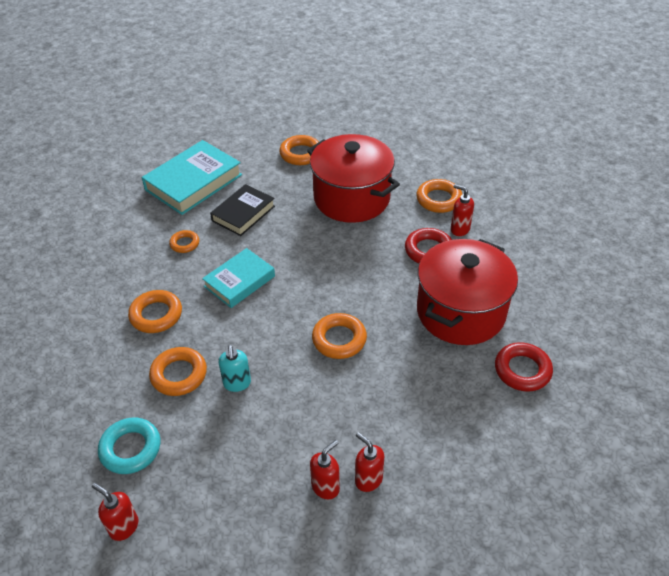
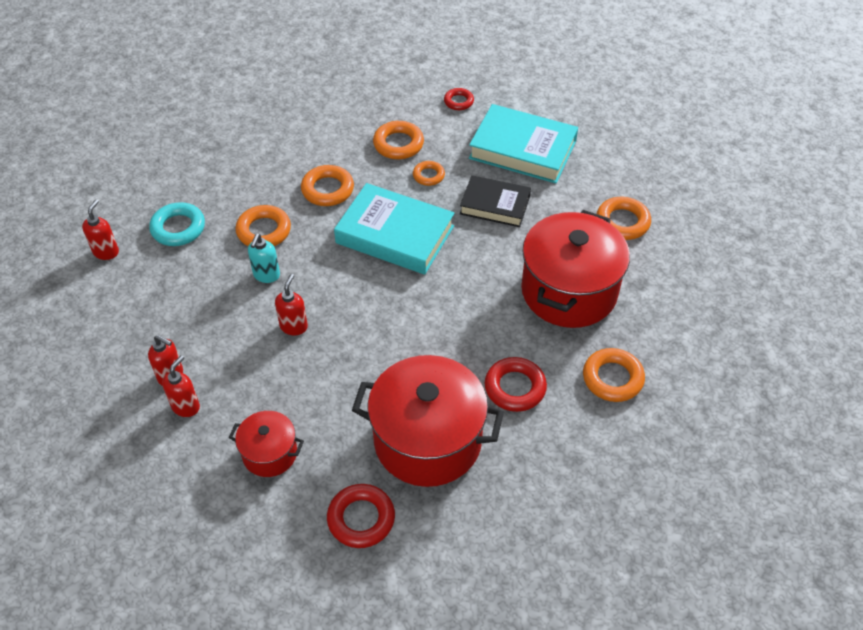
camera: 70 degrees right, 5 degrees up
turquoise book [202,248,275,308] -> turquoise book [334,183,455,275], size x1.56
turquoise soap dispenser [219,345,251,392] -> turquoise soap dispenser turned 45 degrees counterclockwise [248,234,280,283]
orange ring [312,313,367,359] -> orange ring moved to [373,121,424,159]
red soap dispenser [451,184,474,236] -> red soap dispenser moved to [275,274,308,335]
none -> red pot [228,411,304,477]
none -> red ring [444,88,474,110]

